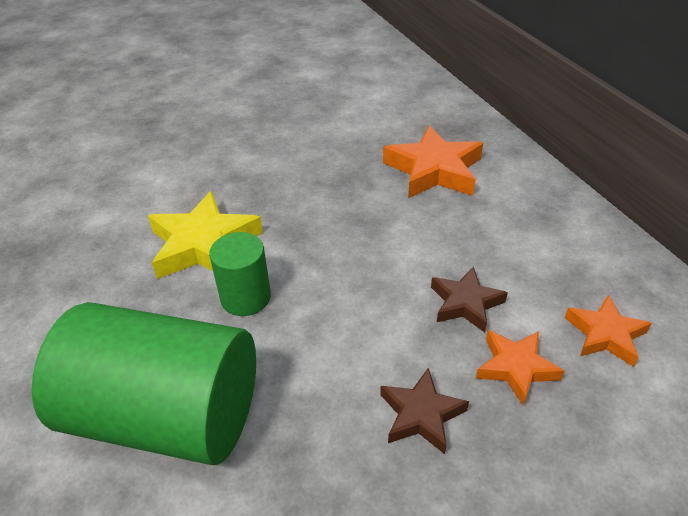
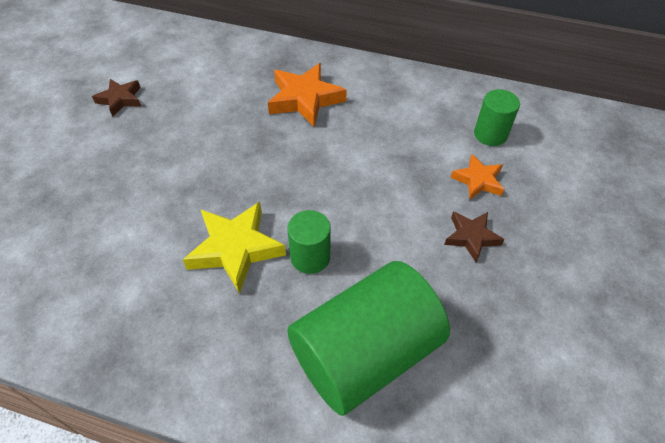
camera: 50 degrees left, 10 degrees up
brown star [431,266,508,333] -> brown star moved to [92,79,141,117]
orange star [565,295,652,367] -> green cylinder [474,89,520,146]

